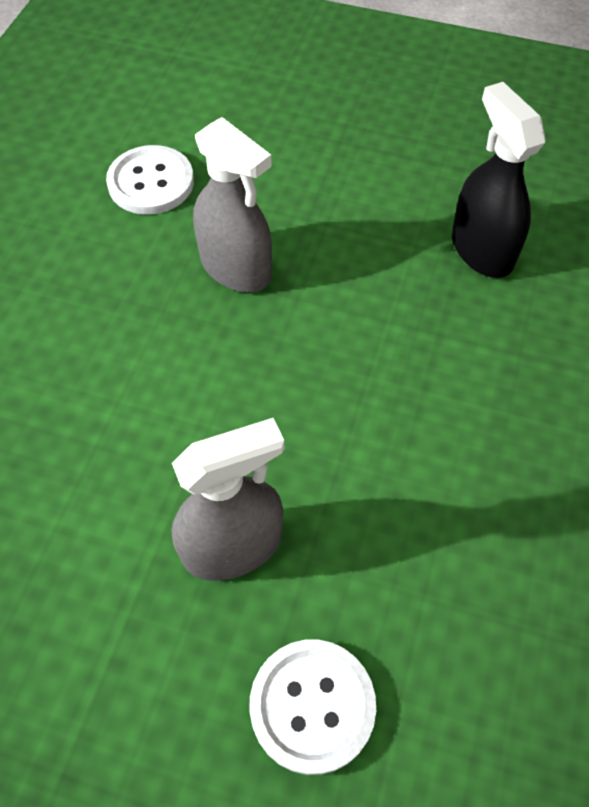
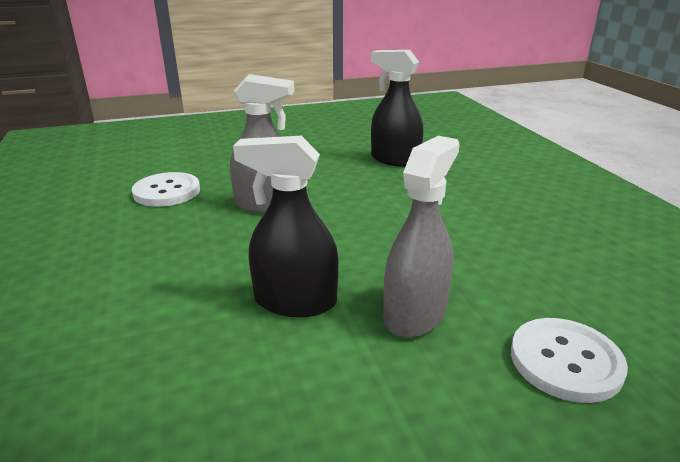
camera: 35 degrees left, 30 degrees down
none -> black spray bottle [233,136,338,317]

